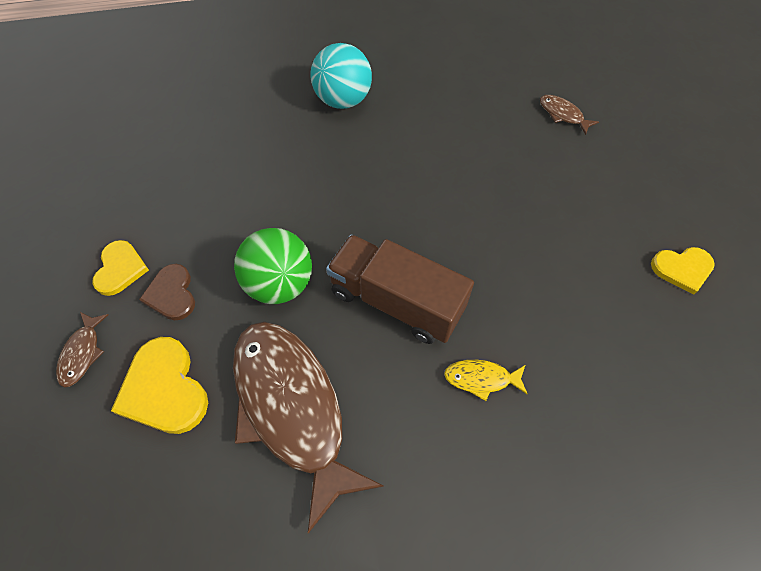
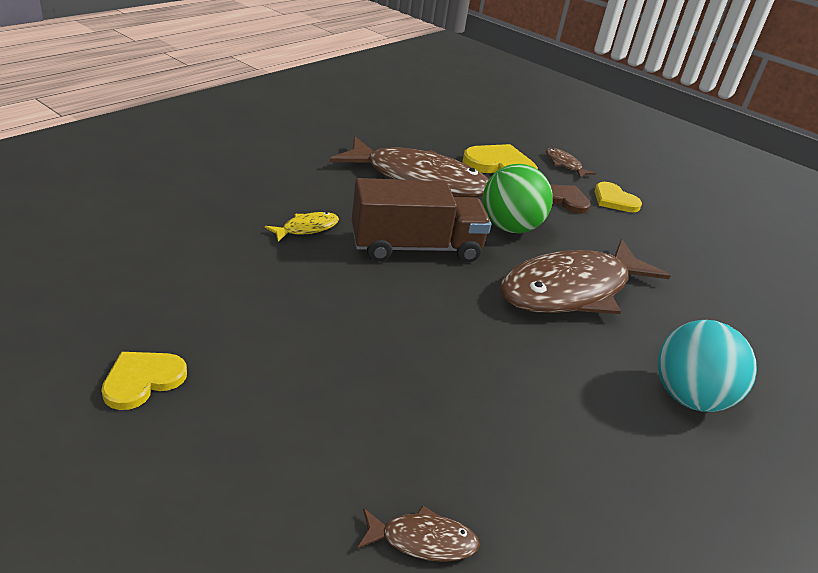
camera: 135 degrees right, 25 degrees down
none -> brown fish [500,239,670,314]

